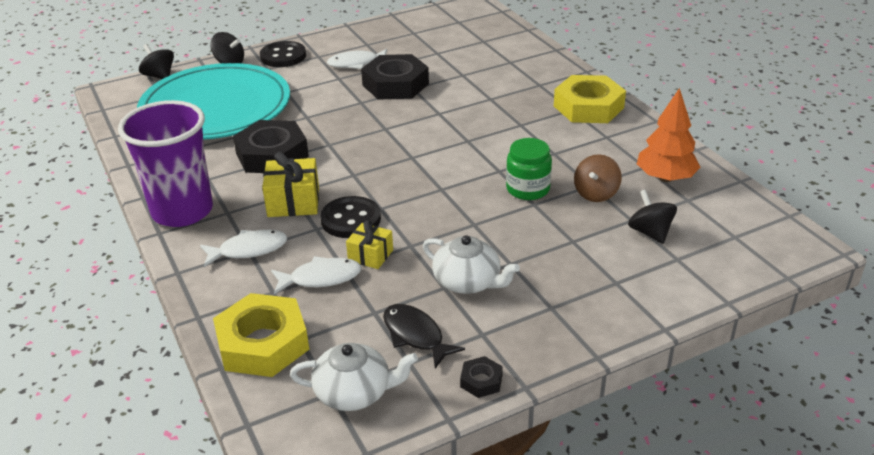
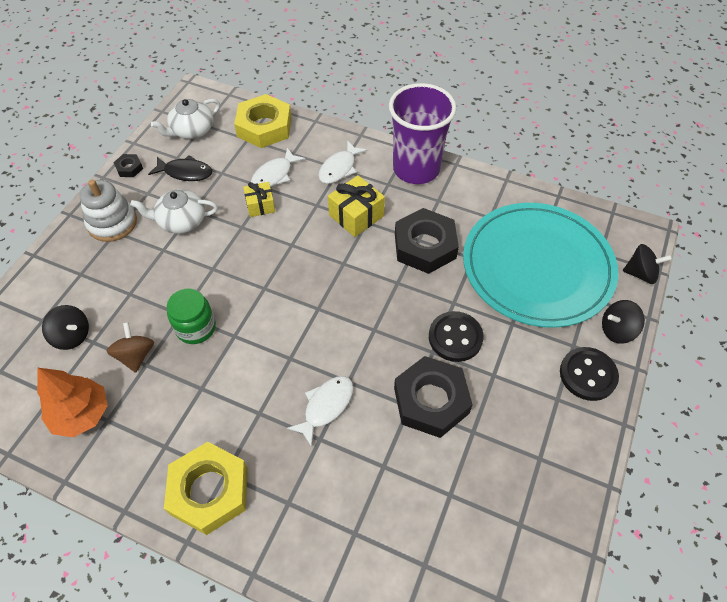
camera: 140 degrees right, 20 degrees up
black button [320,196,381,238] -> black button moved to [429,311,484,362]
white fish [327,49,387,69] -> white fish moved to [287,376,353,447]
none -> white stacking toy [79,180,137,242]

